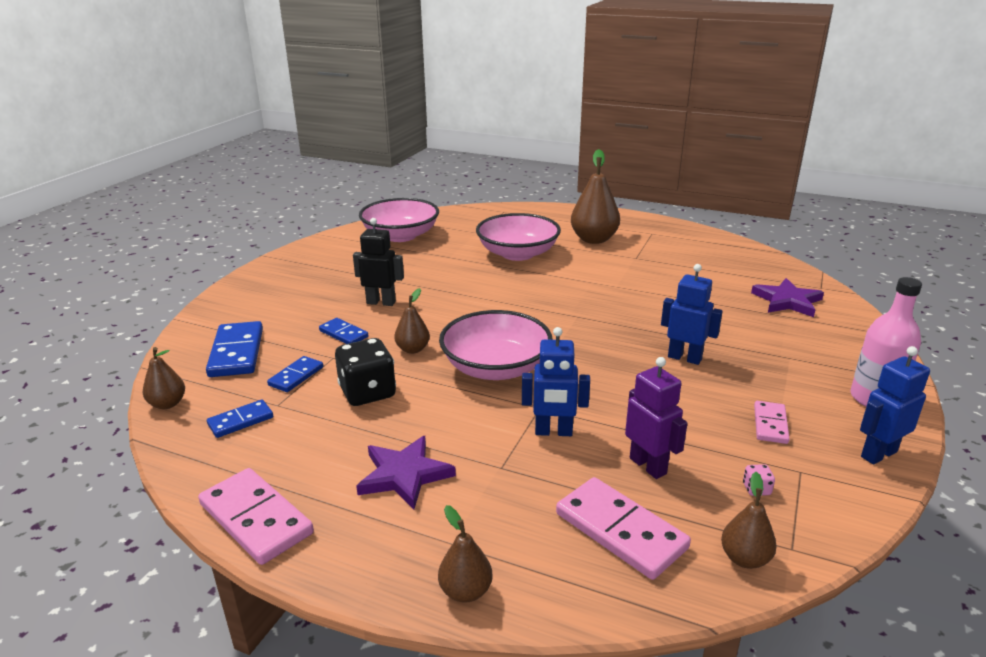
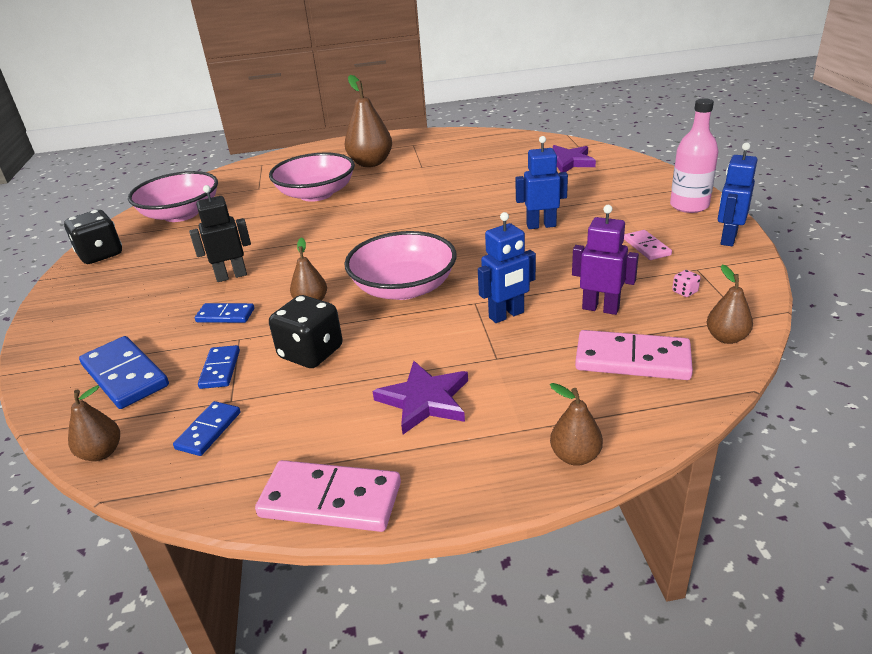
camera: 30 degrees left, 5 degrees up
none -> black dice [64,210,122,264]

